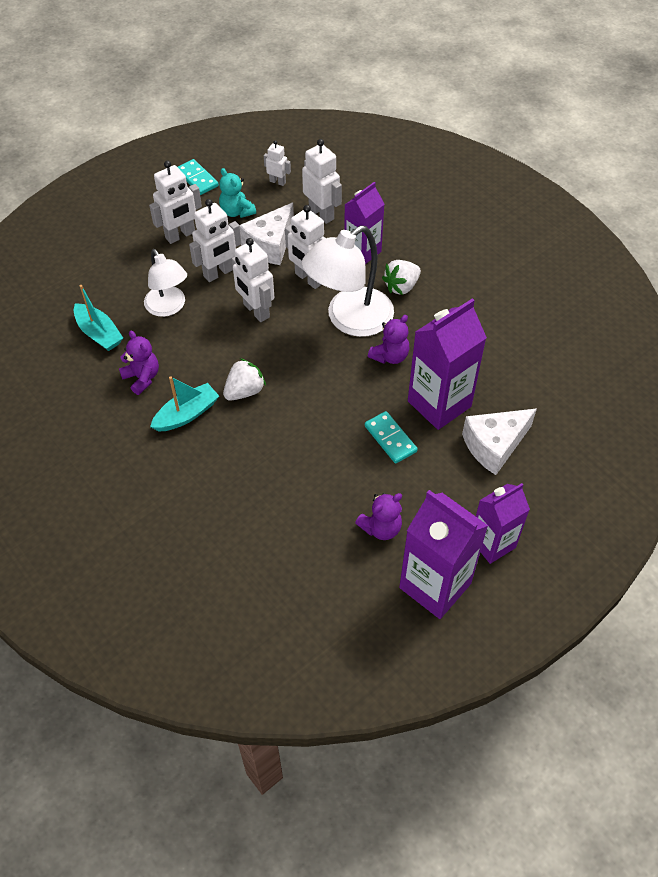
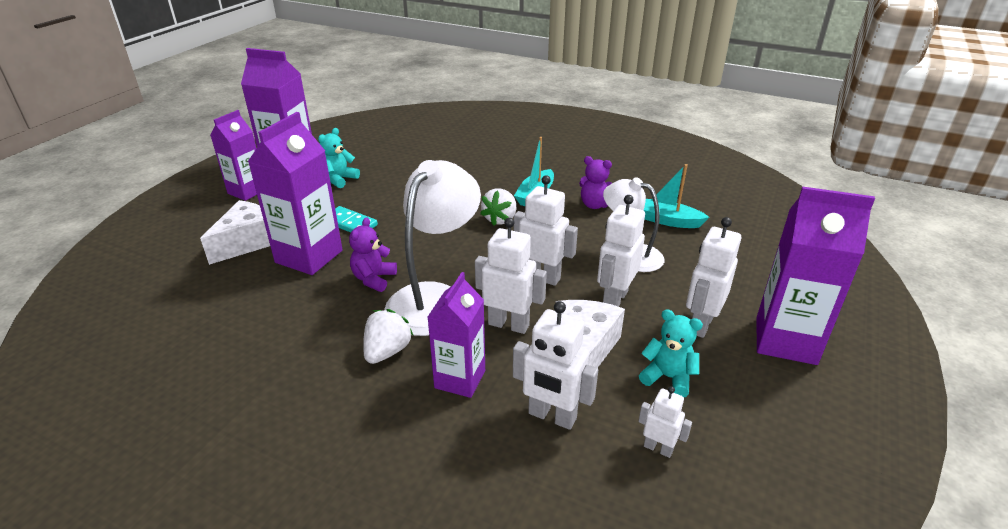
camera: 155 degrees right, 20 degrees down
turquoise domino [178,159,219,195] -> none
white robot [264,140,291,186] -> white robot turned 150 degrees counterclockwise [638,386,692,458]
purple teddy bear [355,493,402,540] -> turquoise teddy bear [318,128,360,188]
none -> purple carton [757,186,875,365]

